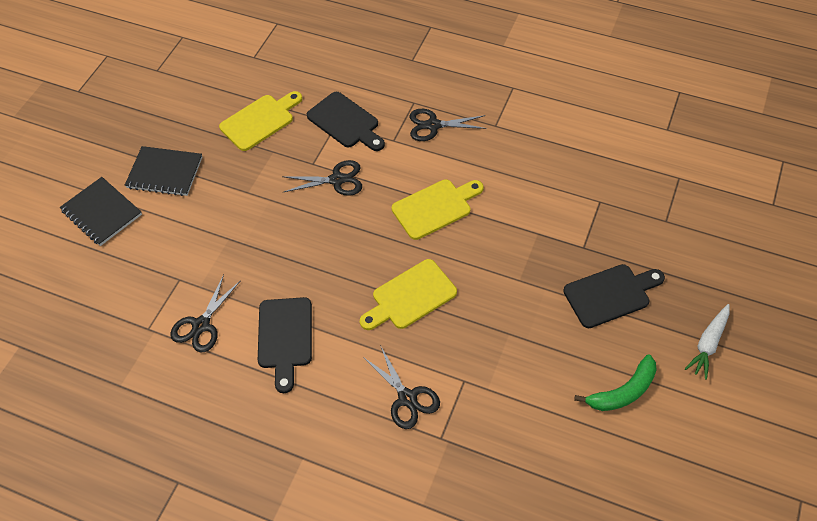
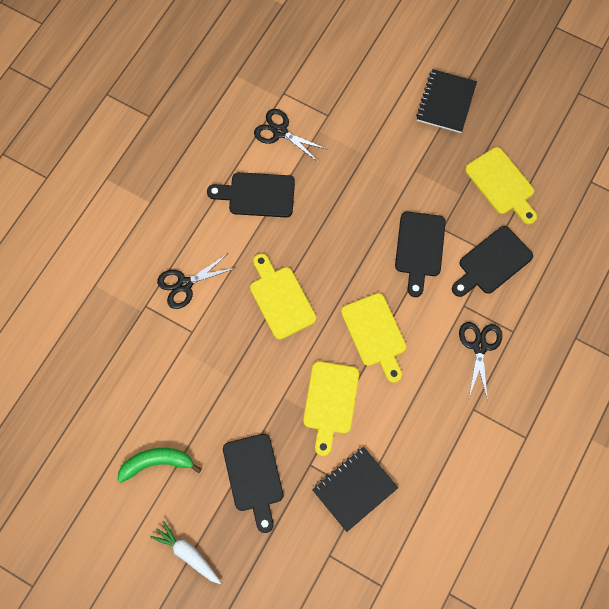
camera: 95 degrees right, 15 degrees up
black notebook [60,177,142,246] -> black notebook moved to [312,447,398,532]
black scissors [282,160,362,196] -> black cutting board [395,212,446,297]
green banana [574,354,657,411] -> green banana turned 105 degrees clockwise [117,448,202,483]
none -> yellow cutting board [303,361,359,456]

